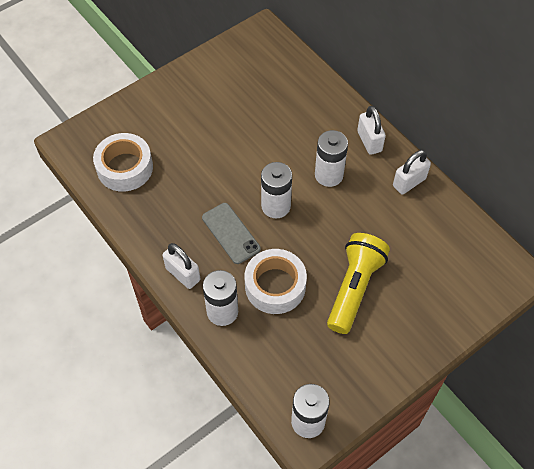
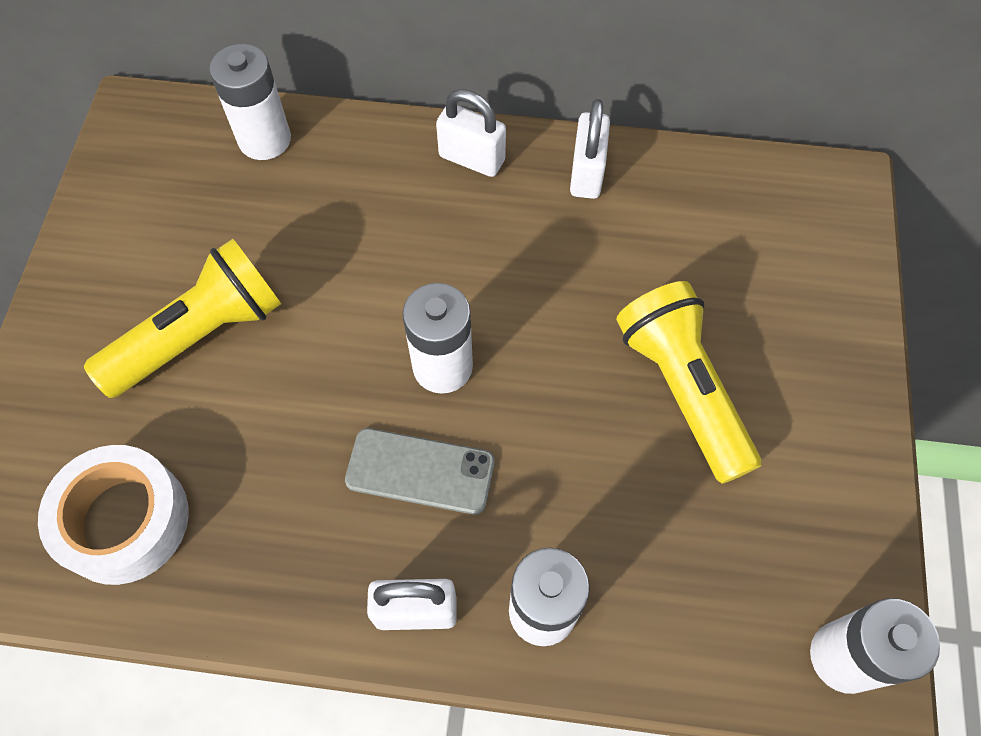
camera: 45 degrees left, 5 degrees up
white tape [245,249,307,314] -> none
white battery [315,130,348,187] -> white battery moved to [209,44,291,160]
none -> yellow flashlight [84,239,281,398]

